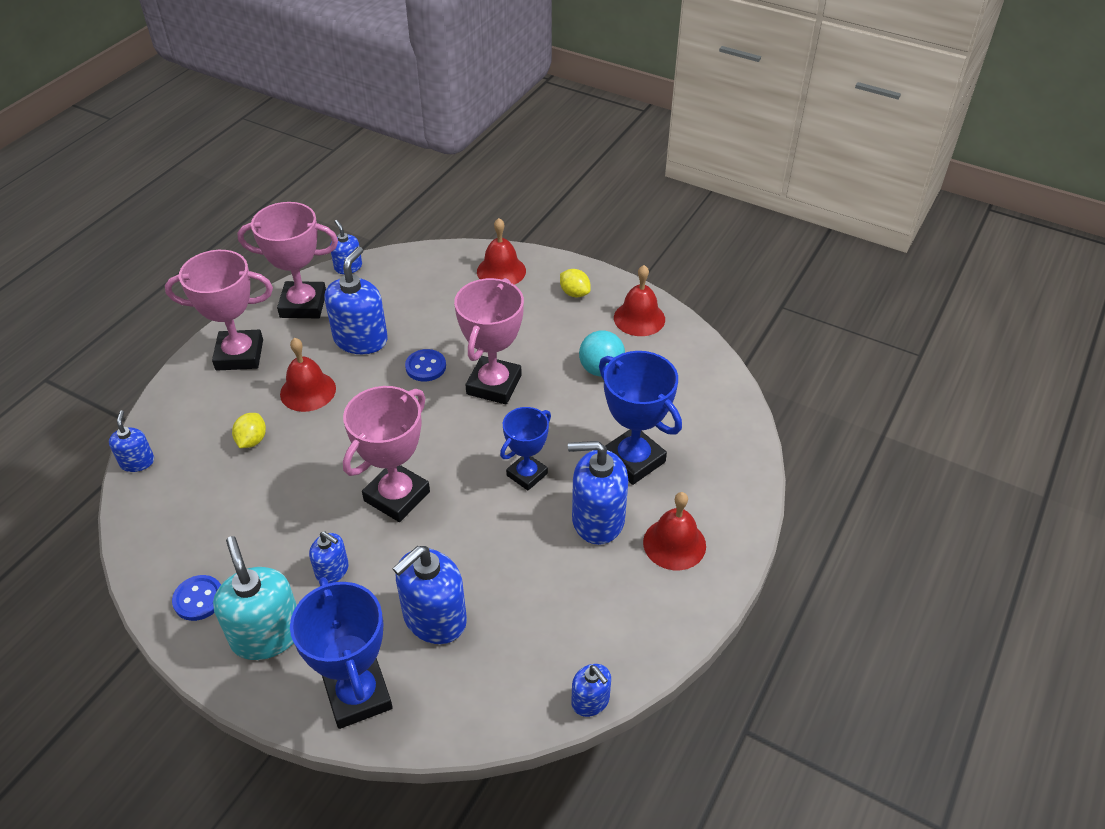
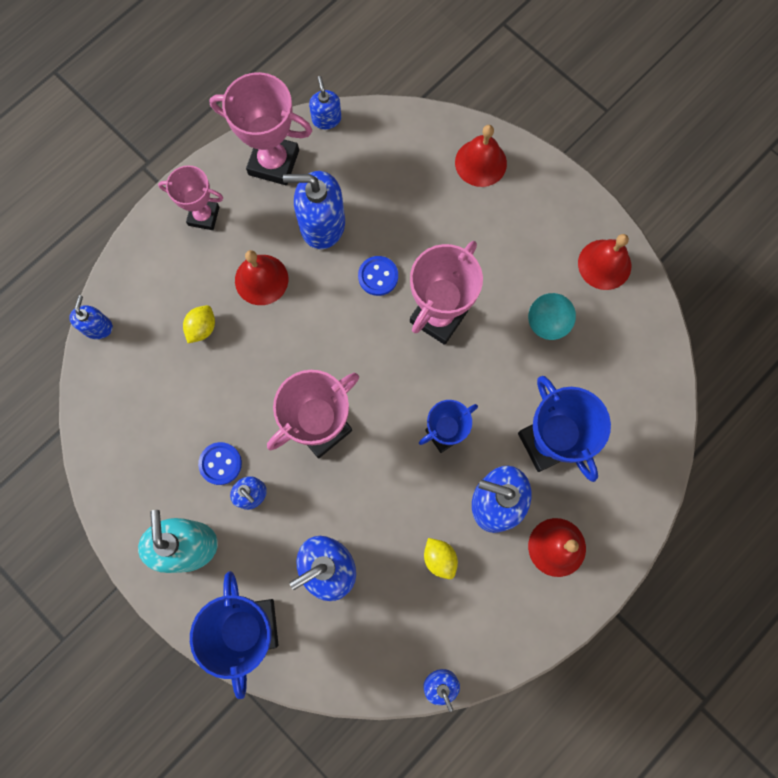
camera: 15 degrees right, 30 degrees up
pink trophy [165,250,273,371] -> pink trophy [158,165,223,230], size x0.63
blue button [172,575,221,621] -> blue button moved to [198,442,242,485]
blue soap dispenser [324,247,388,354] -> blue soap dispenser turned 120 degrees counterclockwise [283,171,345,249]
yellow lemon [560,269,591,298] -> yellow lemon moved to [424,538,458,579]

